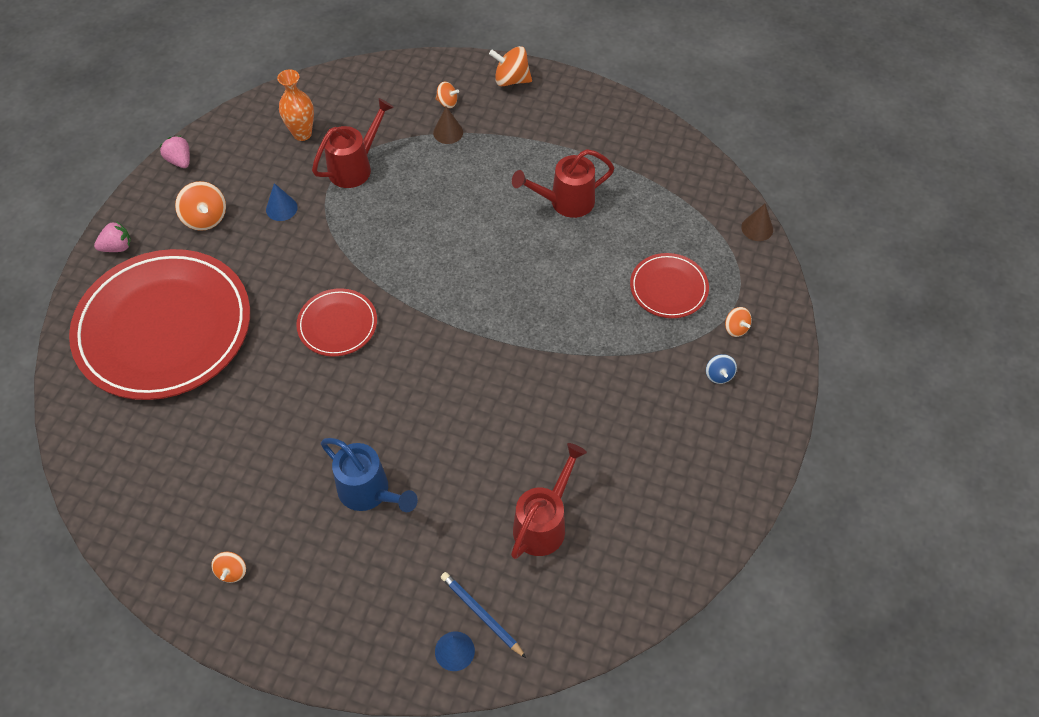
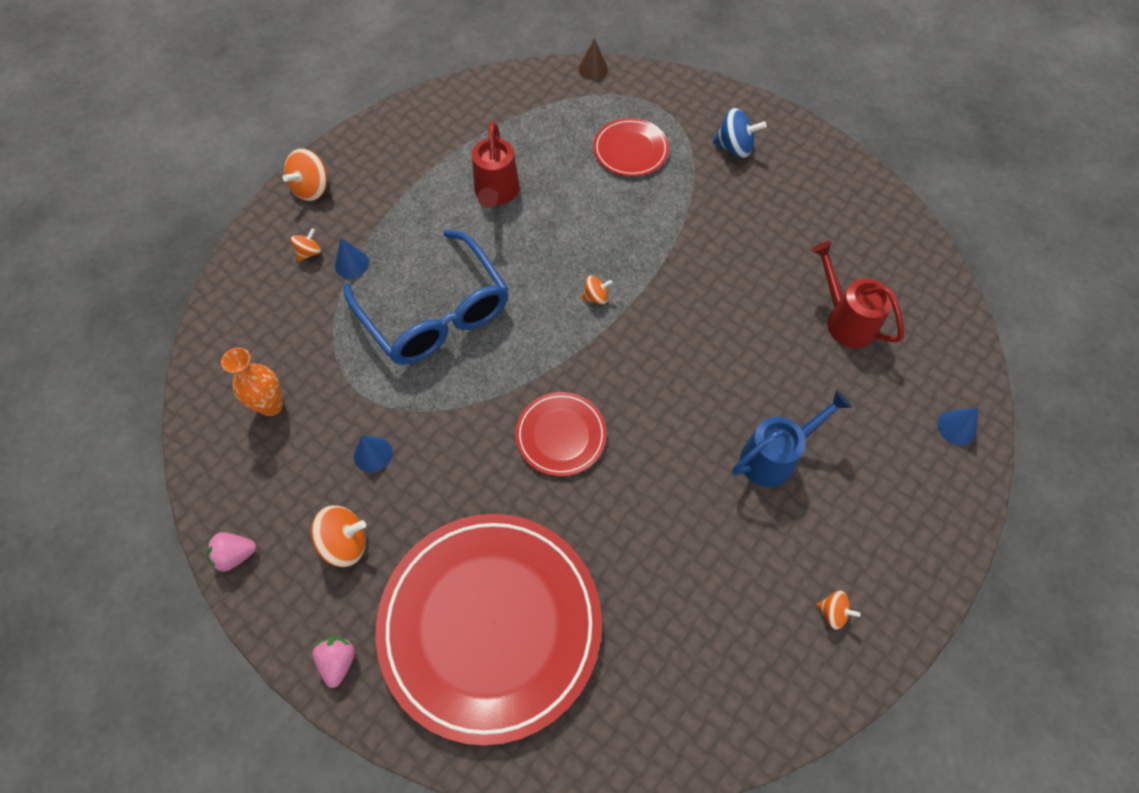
camera: 70 degrees left, 5 degrees up
red watering can [312,98,394,188] -> none
brown cone [433,106,463,144] -> blue cone [335,238,369,278]
blue pencil [441,572,526,658] -> none
blue spinning top [706,354,737,384] -> blue spinning top [713,108,766,158], size x1.69
orange spinning top [725,307,752,337] -> orange spinning top moved to [581,275,613,304]
none -> blue glasses [343,230,509,365]

